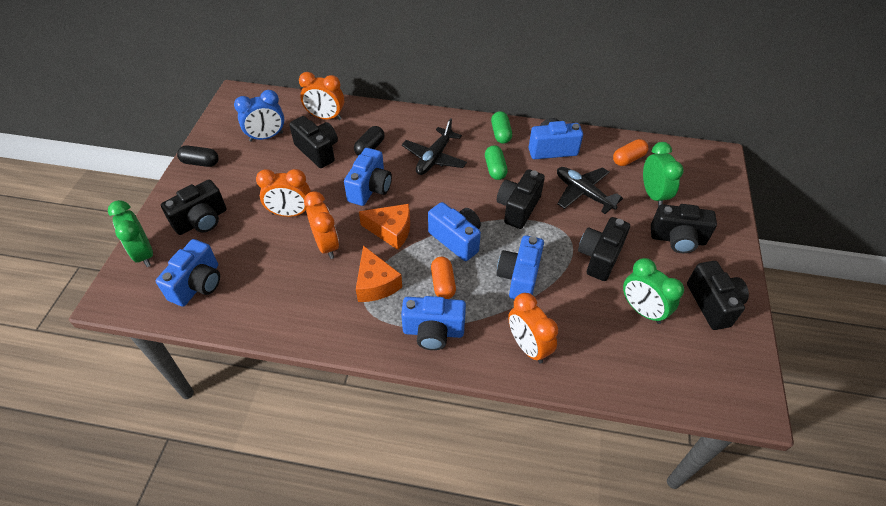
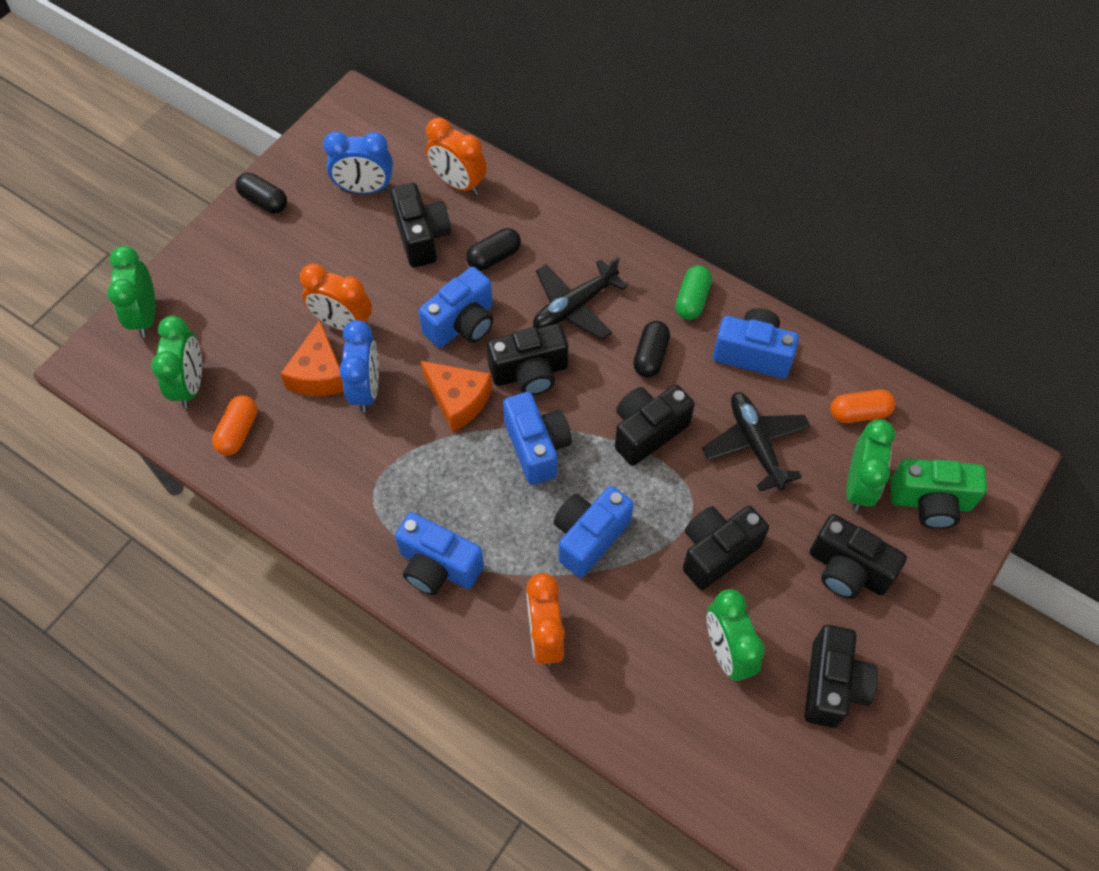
camera: 25 degrees right, 10 degrees up
blue camera [156,239,220,307] -> green clock [151,316,202,408]
black camera [161,180,227,235] -> black camera moved to [487,324,568,395]
orange clock [304,191,339,259] -> blue clock [339,320,379,413]
orange cheese [356,245,402,302] -> orange cheese moved to [280,320,344,396]
orange capsule [431,257,456,299] -> orange capsule moved to [212,395,257,455]
green capsule [485,145,508,180] -> black capsule [633,321,670,378]
none -> green camera [890,459,987,529]

